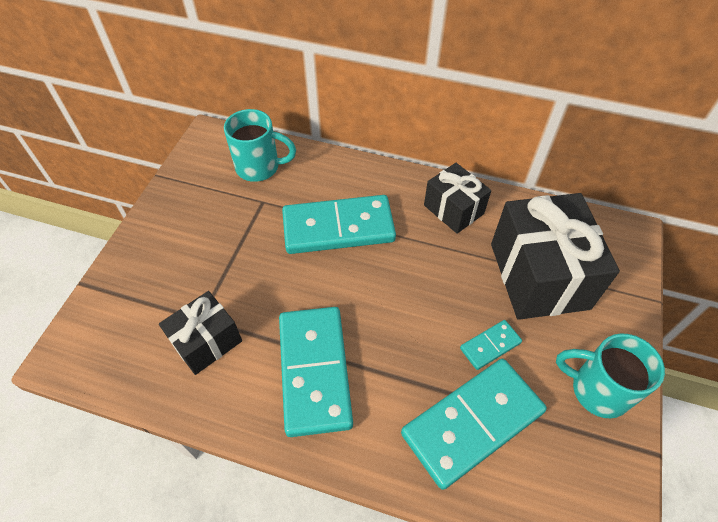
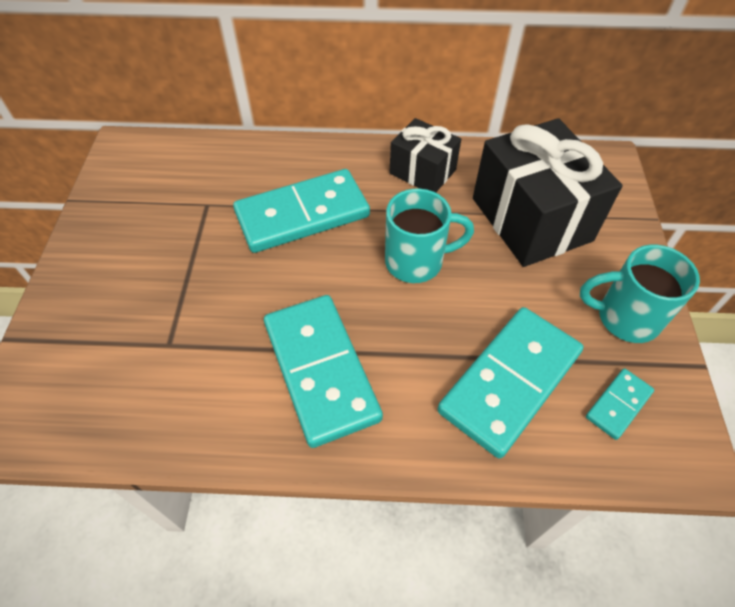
camera: 15 degrees left, 0 degrees up
black gift [159,291,242,375] -> none
turquoise mug [224,109,296,182] -> turquoise mug moved to [385,189,474,283]
turquoise domino [460,320,522,370] -> turquoise domino moved to [586,368,654,440]

